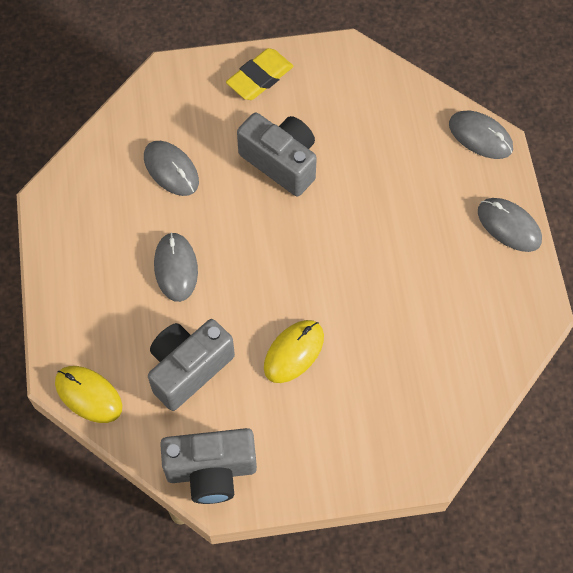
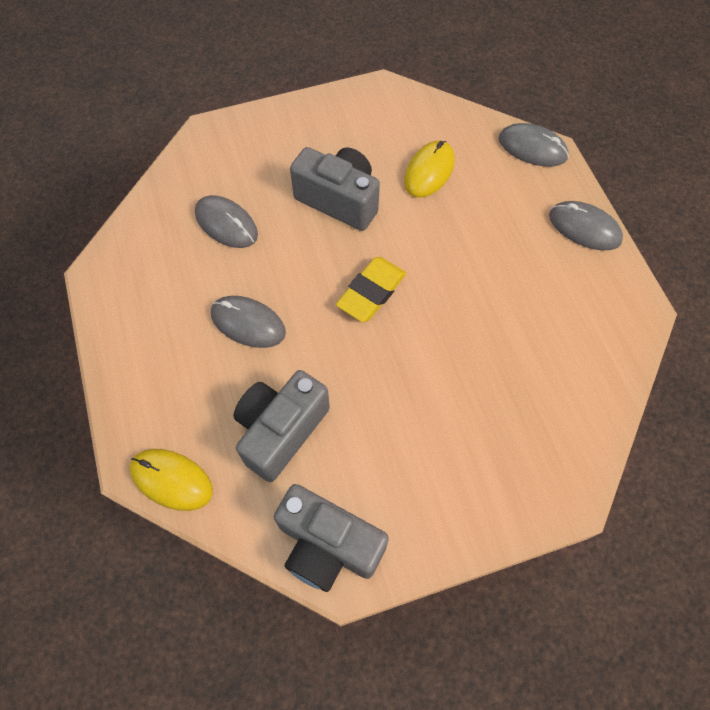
camera: 10 degrees left, 0 degrees up
grey mouse [154,232,198,302] -> grey mouse turned 45 degrees counterclockwise [211,296,286,348]
grey camera [160,428,257,504] -> grey camera turned 45 degrees clockwise [274,484,389,592]
yellow eraser [226,48,293,100] -> yellow eraser moved to [336,257,406,322]
yellow mouse [264,320,324,383] -> yellow mouse moved to [404,140,455,198]

